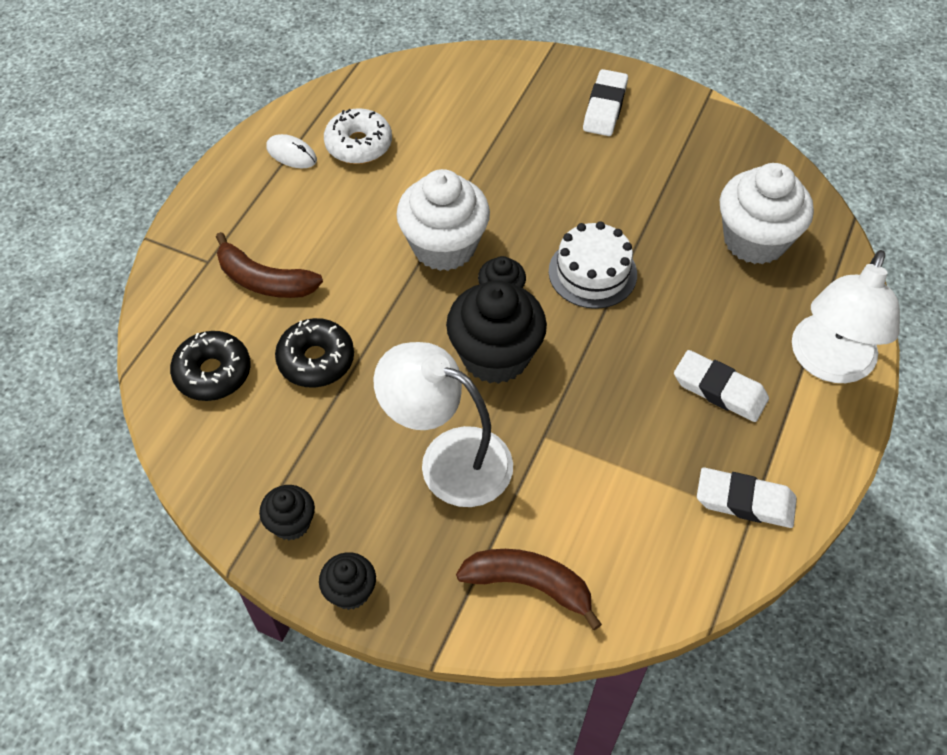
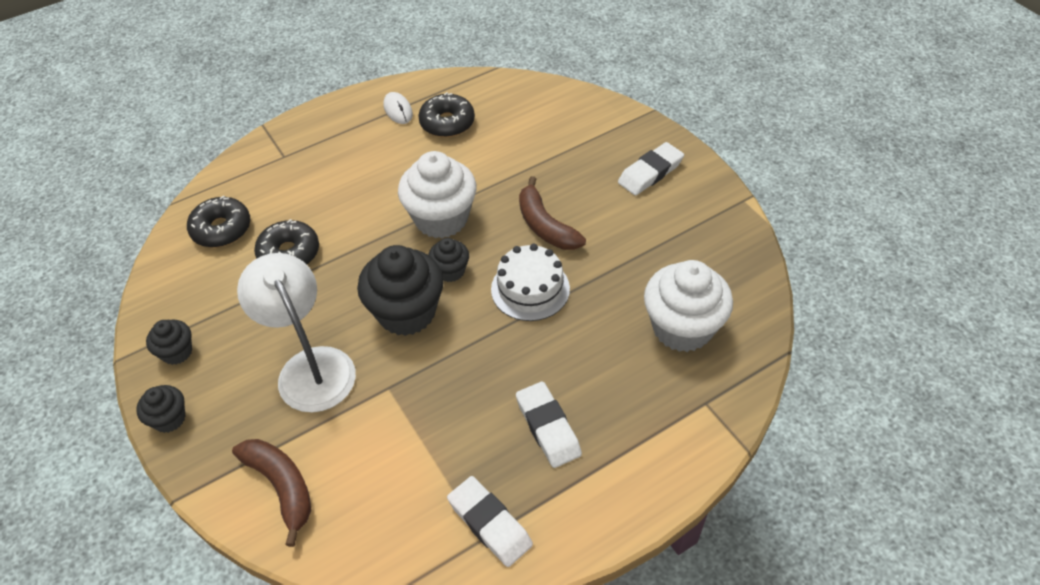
camera: 35 degrees right, 5 degrees down
brown banana [216,232,323,298] -> brown banana moved to [519,176,586,250]
white donut [324,108,392,164] -> black donut [418,92,475,137]
white lamp [792,250,900,383] -> none

